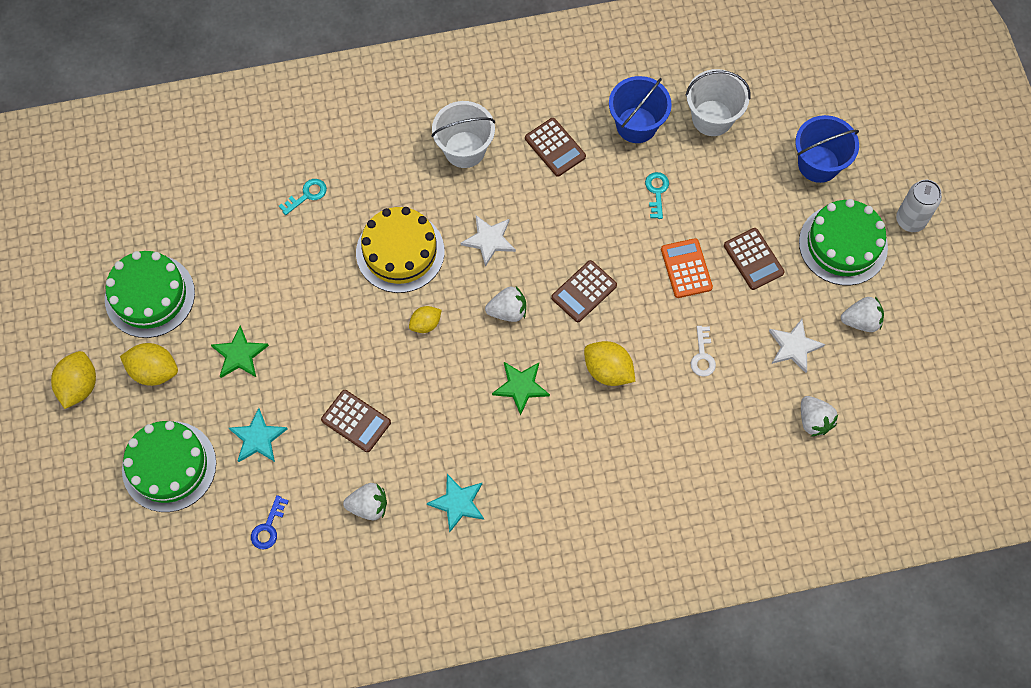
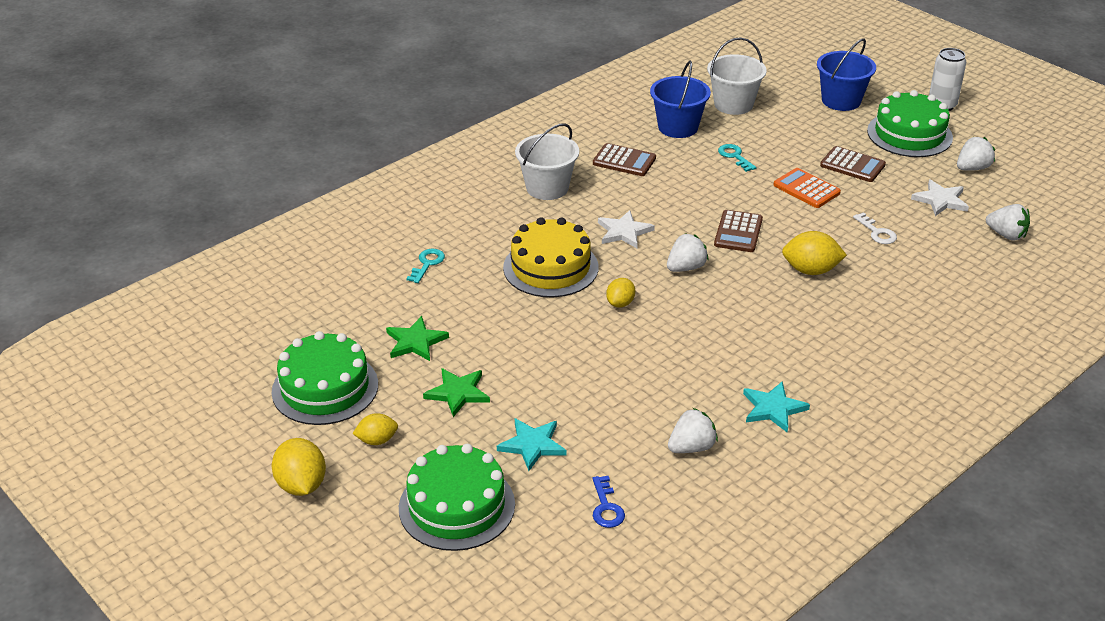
camera: 30 degrees left, 30 degrees down
yellow lemon [120,343,178,386] -> yellow lemon [352,413,398,445], size x0.62
brown calculator [321,390,391,452] -> none
green star [492,362,550,416] -> green star moved to [386,316,449,361]

